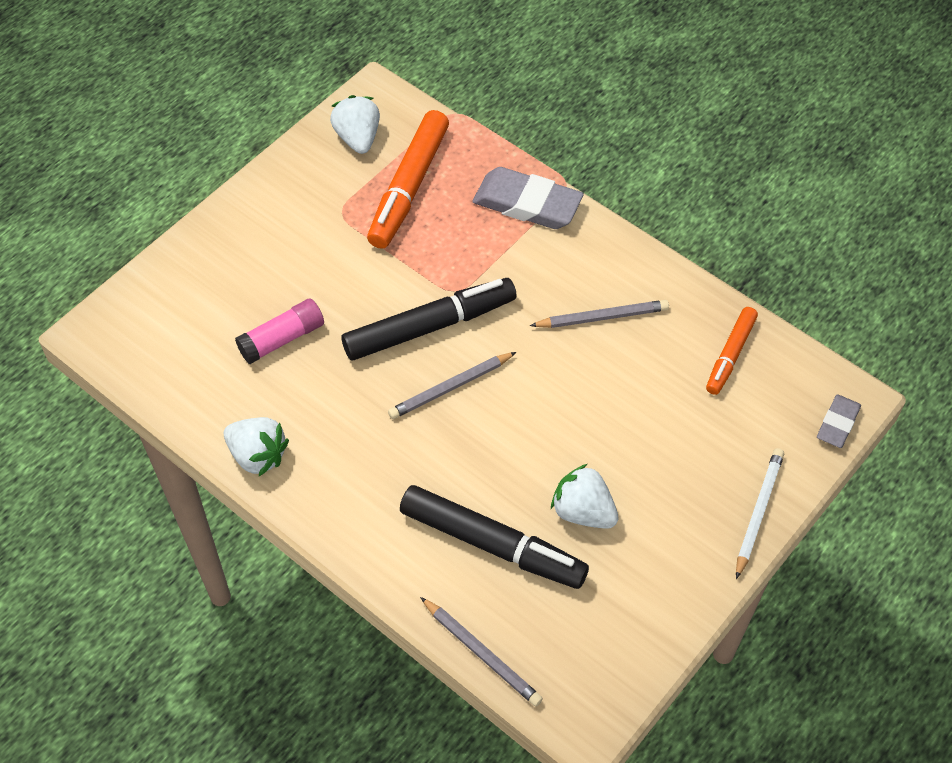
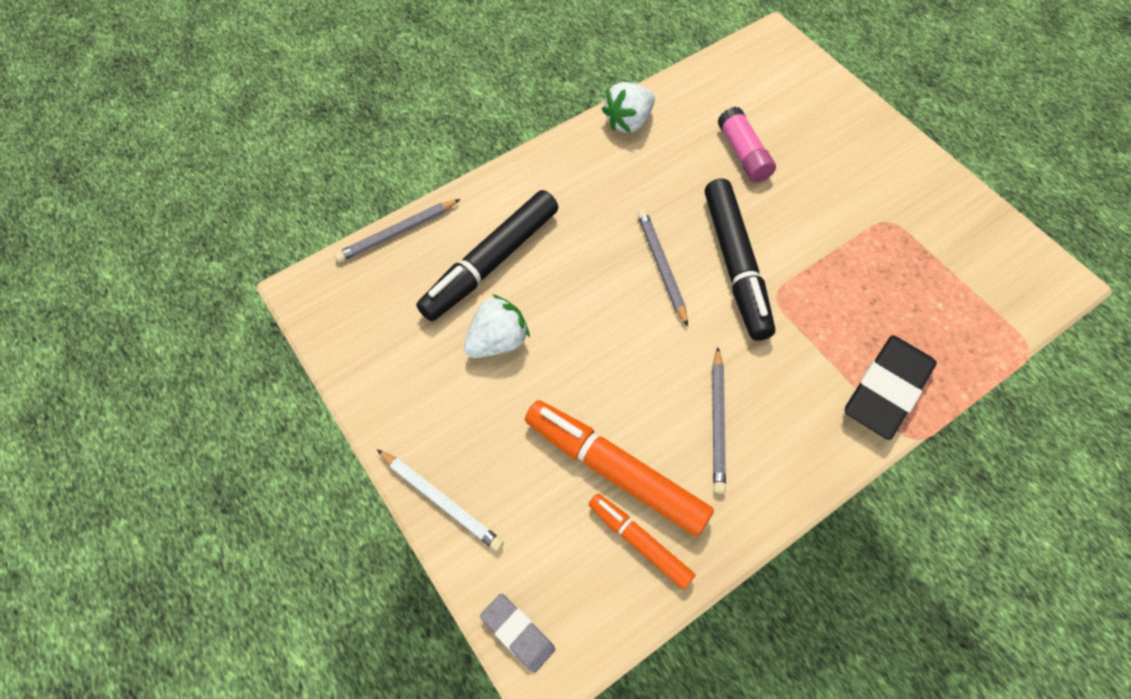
camera: 105 degrees right, 5 degrees up
white strawberry [330,95,380,154] -> none
orange marker [367,110,449,249] -> orange marker moved to [525,400,714,537]
grey eraser [472,167,584,229] -> black eraser [844,335,937,440]

